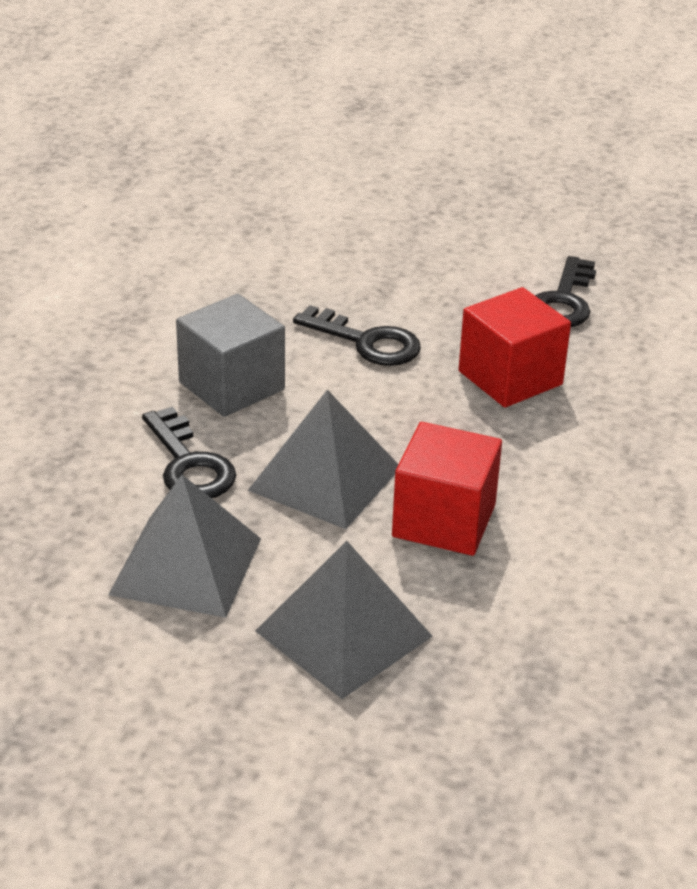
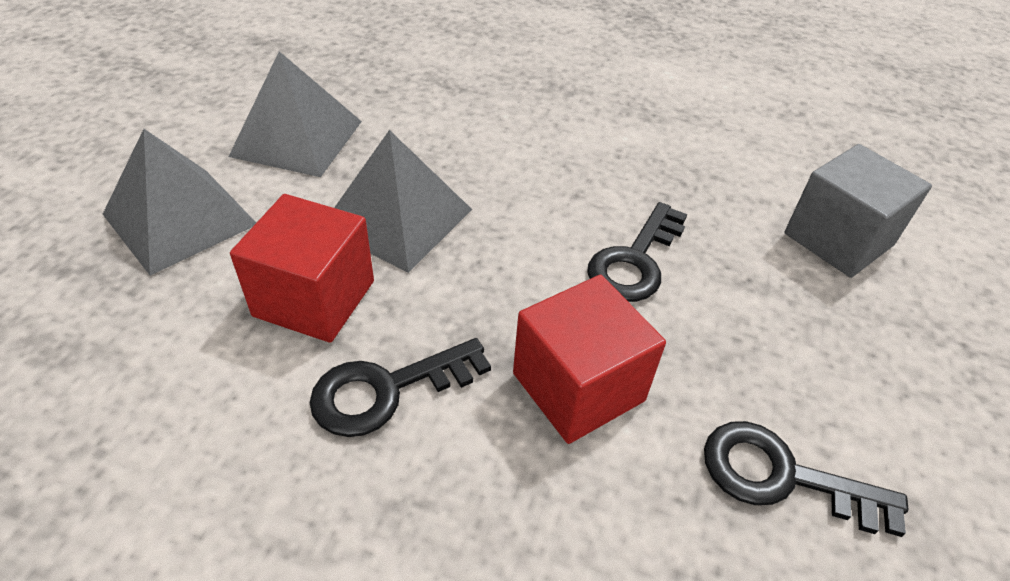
camera: 90 degrees right, 10 degrees up
black key [142,407,236,498] -> black key moved to [310,338,491,437]
grey cube [176,294,285,417] -> grey cube moved to [784,144,932,278]

